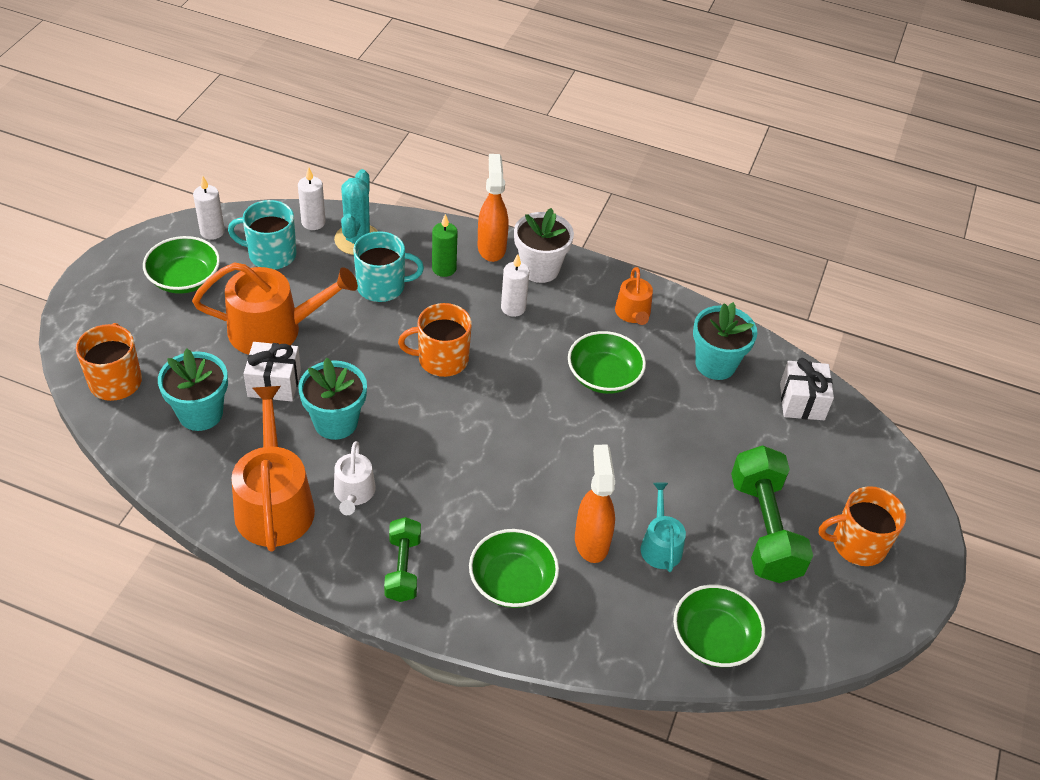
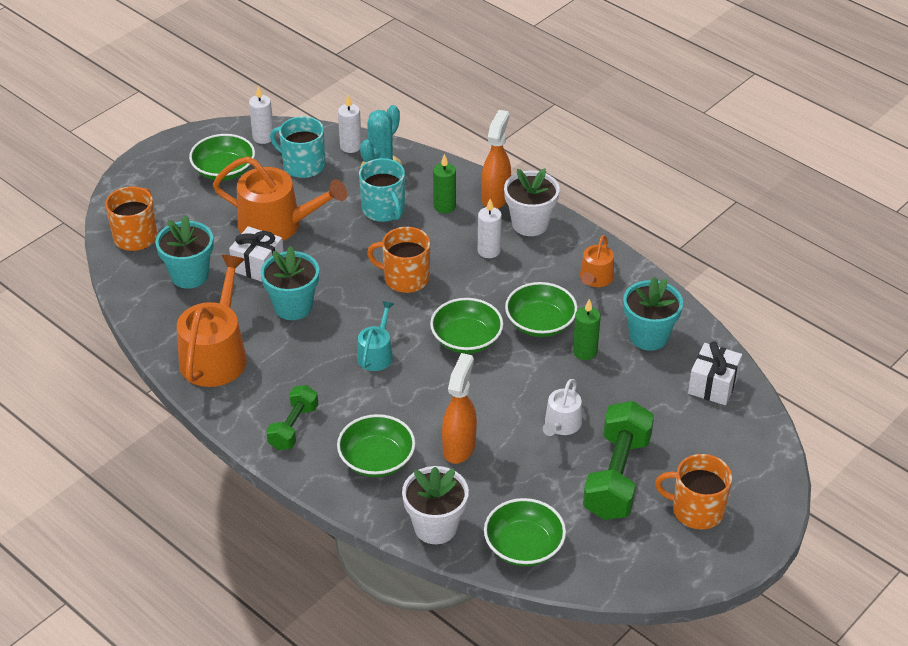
camera: 25 degrees right, 5 degrees down
white watering can [334,441,376,515] -> white watering can moved to [543,379,582,436]
turquoise mug [353,231,424,302] -> turquoise mug turned 45 degrees clockwise [359,158,405,222]
turquoise watering can [641,482,686,572] -> turquoise watering can moved to [357,301,394,371]
none -> white flower pot [402,466,469,544]
none -> green bowl [430,298,503,354]
none -> green candle [573,299,601,360]

